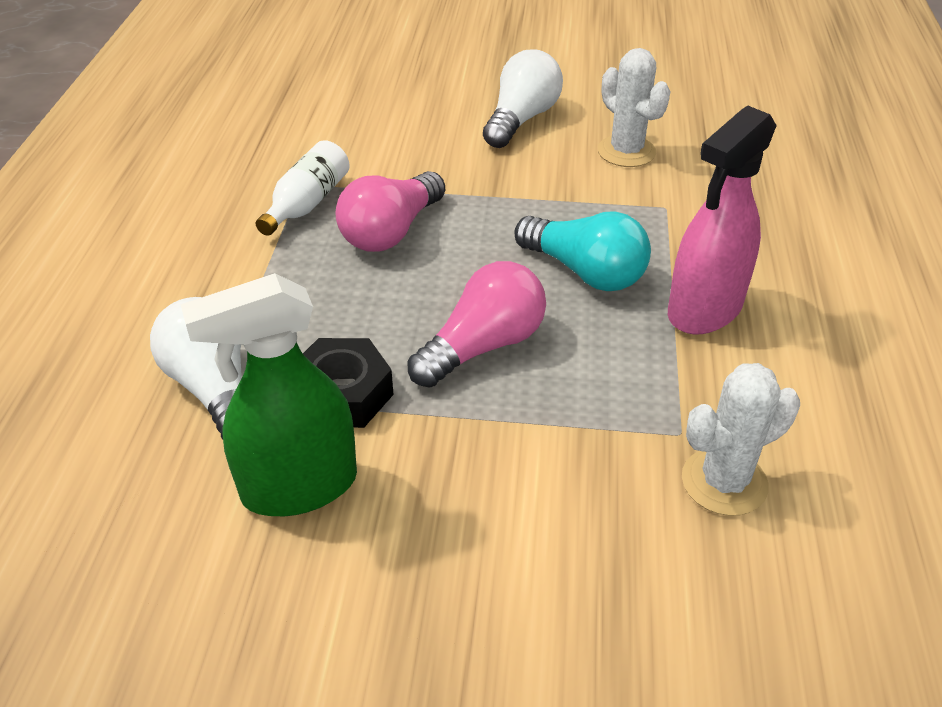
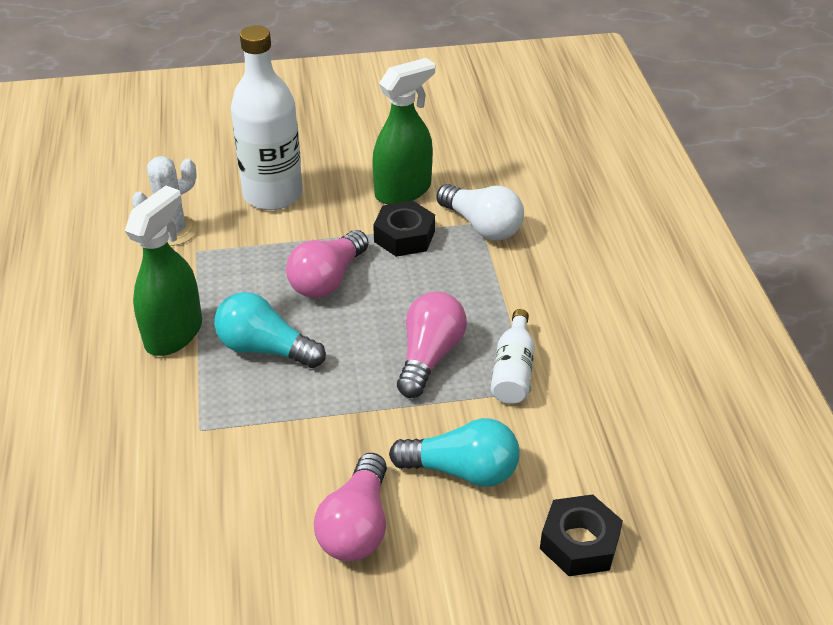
camera: 165 degrees right, 0 degrees up
white light bulb [483,49,563,148] -> pink light bulb [314,453,387,561]
white cactus [598,48,670,167] -> none
pink spray bottle [668,106,777,334] -> green spray bottle [125,186,202,356]
none -> white bottle [231,25,303,210]
none -> turquoise light bulb [389,418,520,487]
none -> black nut [540,494,623,576]

